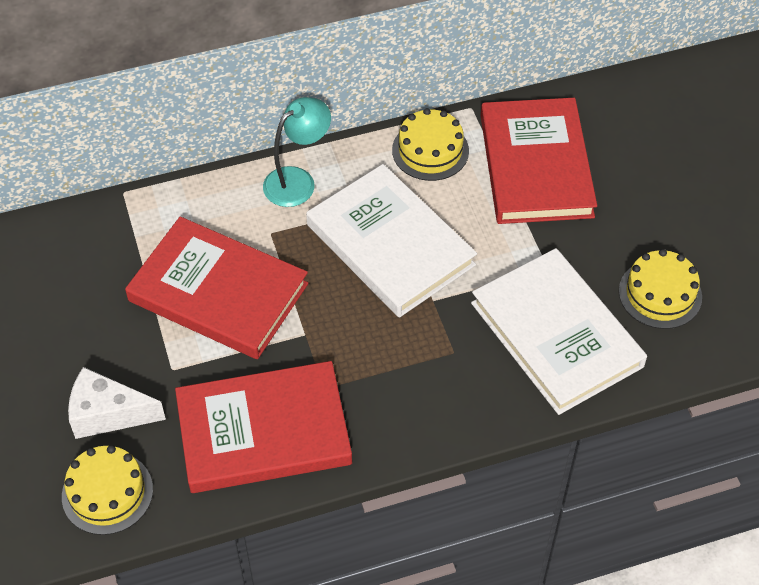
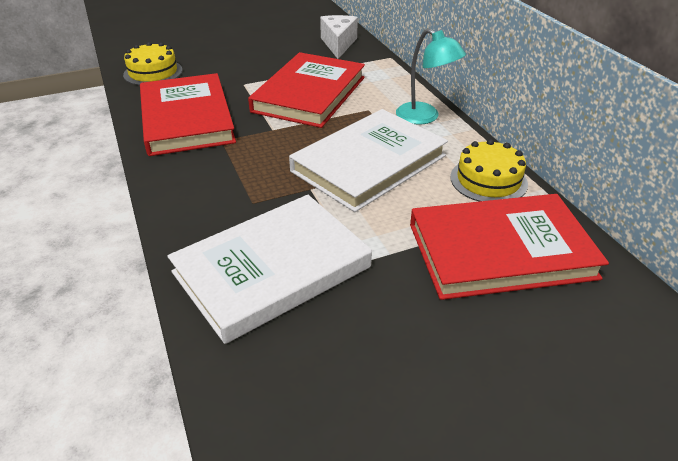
camera: 85 degrees right, 15 degrees down
white cheese [68,367,166,439] -> white cheese moved to [320,15,358,59]
yellow cake [619,249,702,329] -> none

